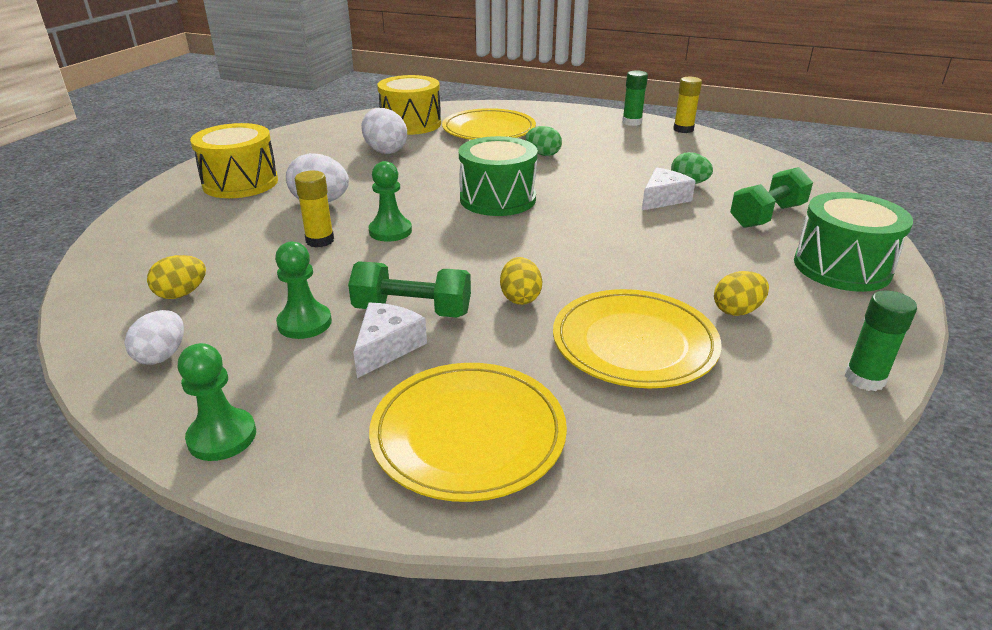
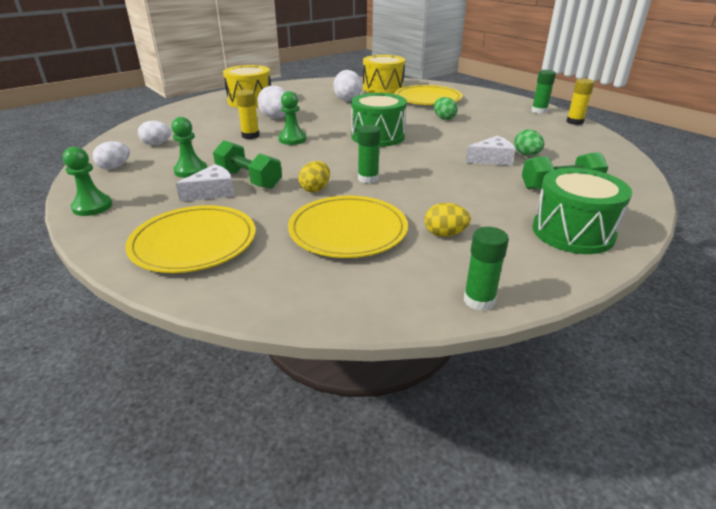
camera: 30 degrees right, 0 degrees up
yellow egg [147,255,206,299] -> white egg [138,121,171,145]
none -> green glue stick [358,125,380,183]

